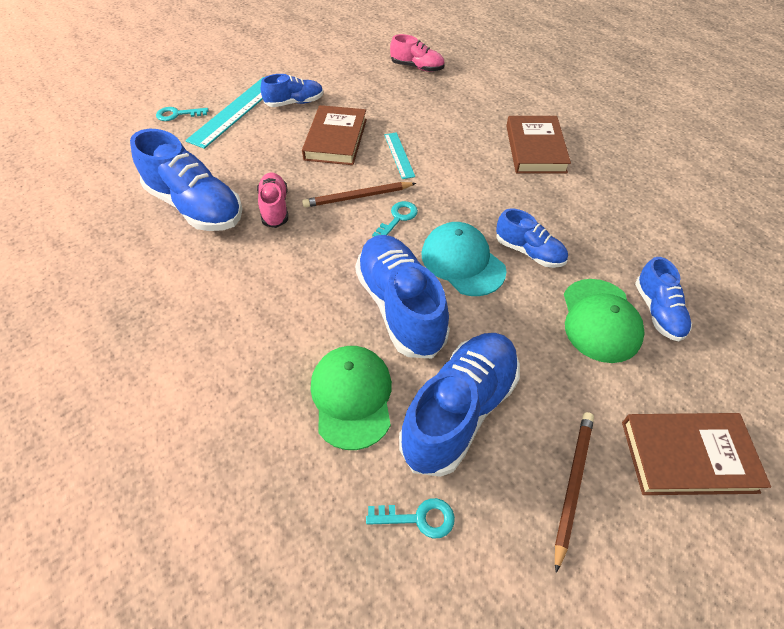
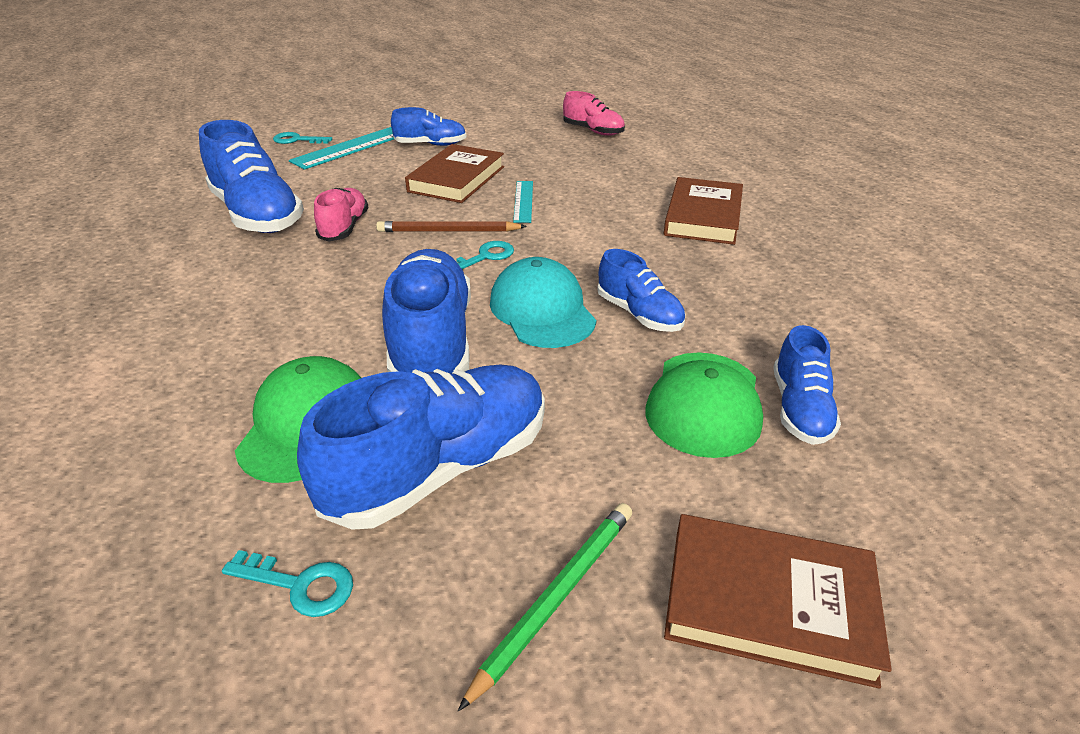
camera: 15 degrees right, 15 degrees down
brown pencil [555,412,594,573] -> green pencil [458,503,632,711]

